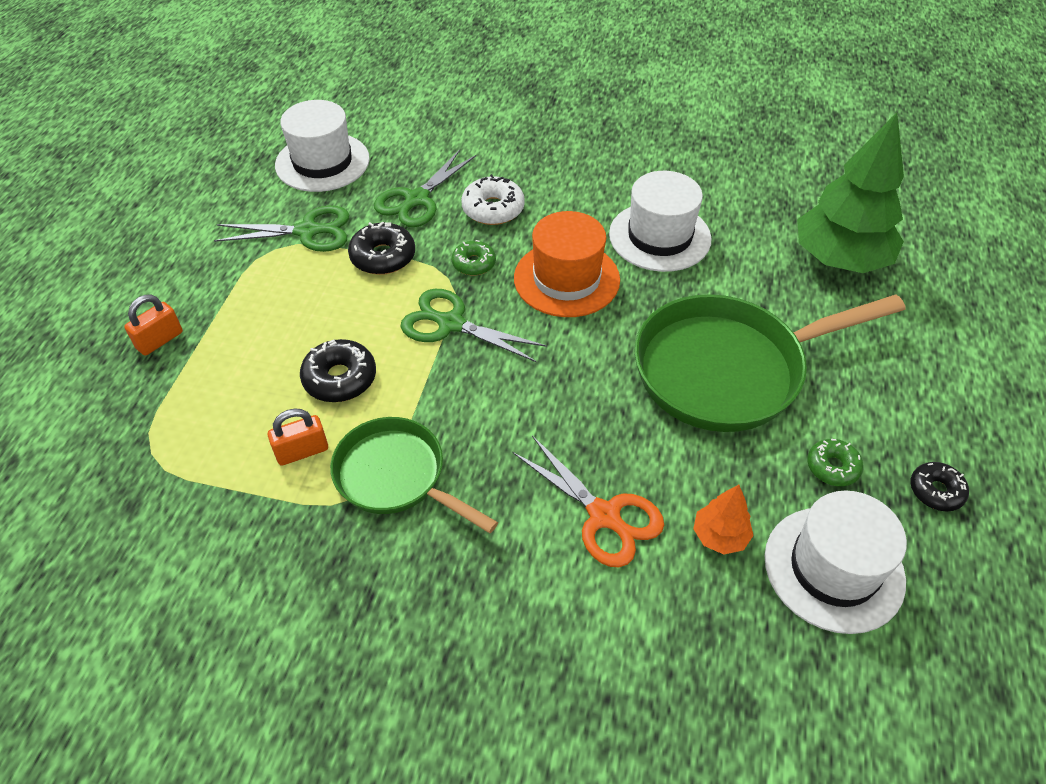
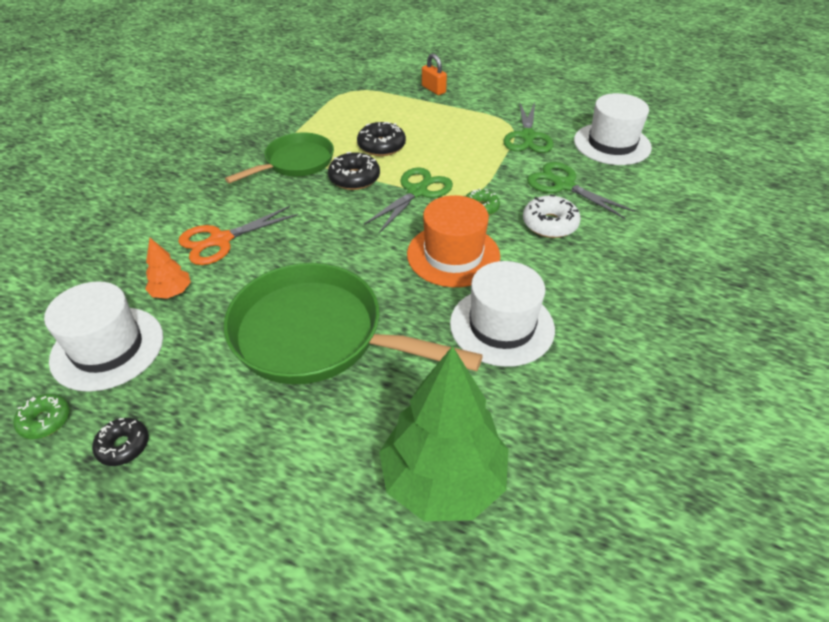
camera: 100 degrees right, 5 degrees down
orange padlock [268,409,328,466] -> none
black donut [348,222,415,275] -> black donut moved to [328,152,380,190]
green pan [634,294,906,432] -> green pan turned 60 degrees counterclockwise [224,263,483,384]
green donut [807,439,863,486] -> green donut moved to [13,394,70,439]

